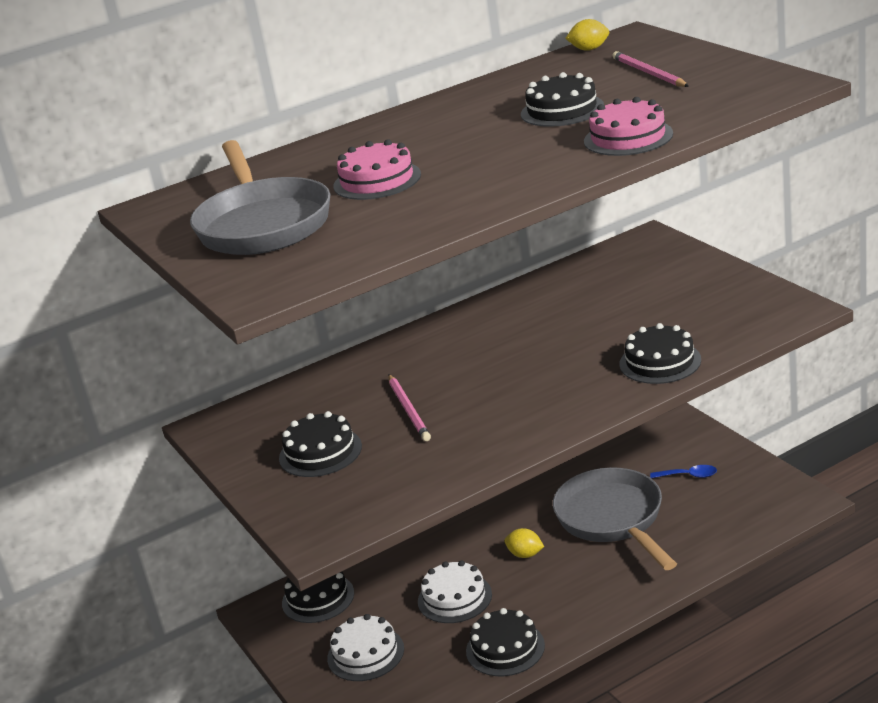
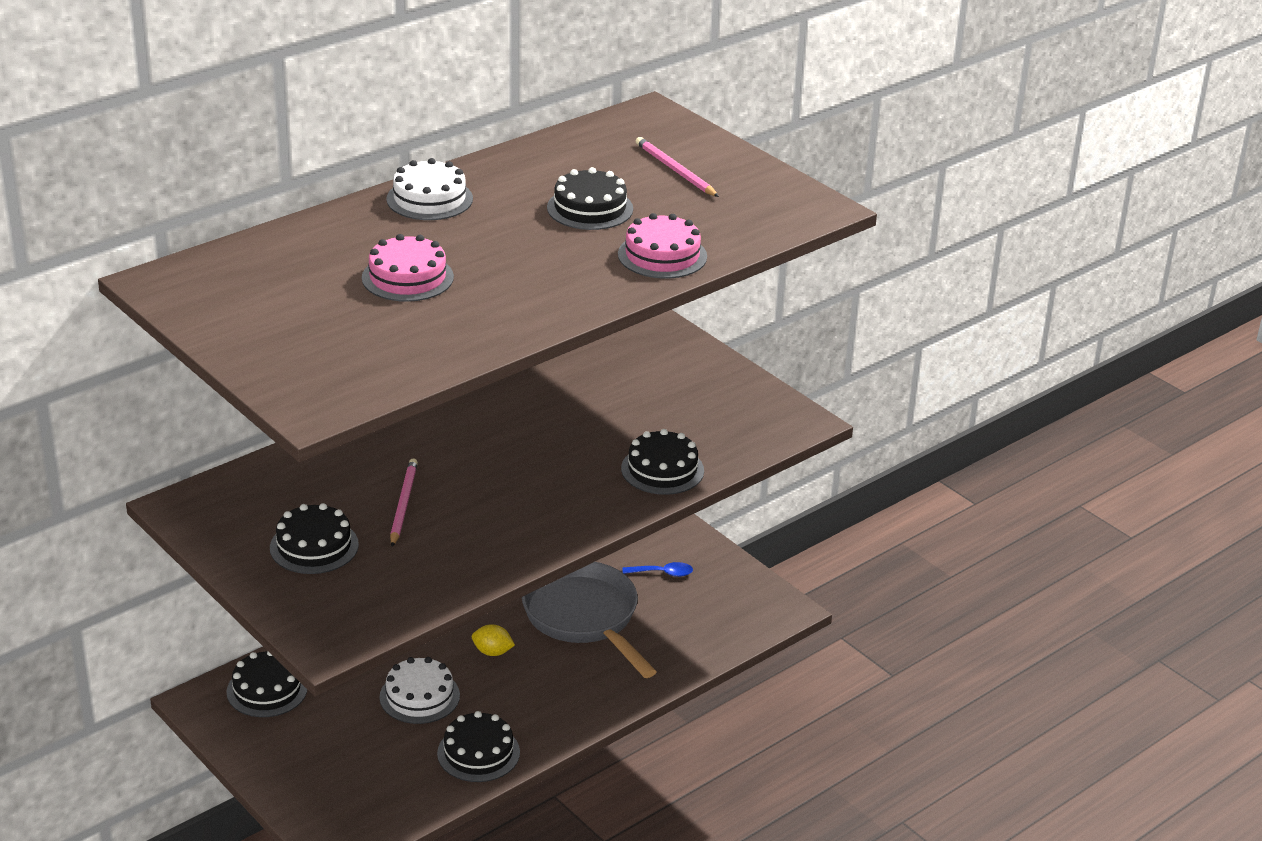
camera: 15 degrees left, 5 degrees up
grey pan [190,140,330,255] -> none
white cake [327,614,404,681] -> white cake moved to [386,158,473,220]
pink pencil [388,375,431,441] -> pink pencil turned 150 degrees counterclockwise [390,458,418,547]
yellow lemon [565,19,610,51] -> none

